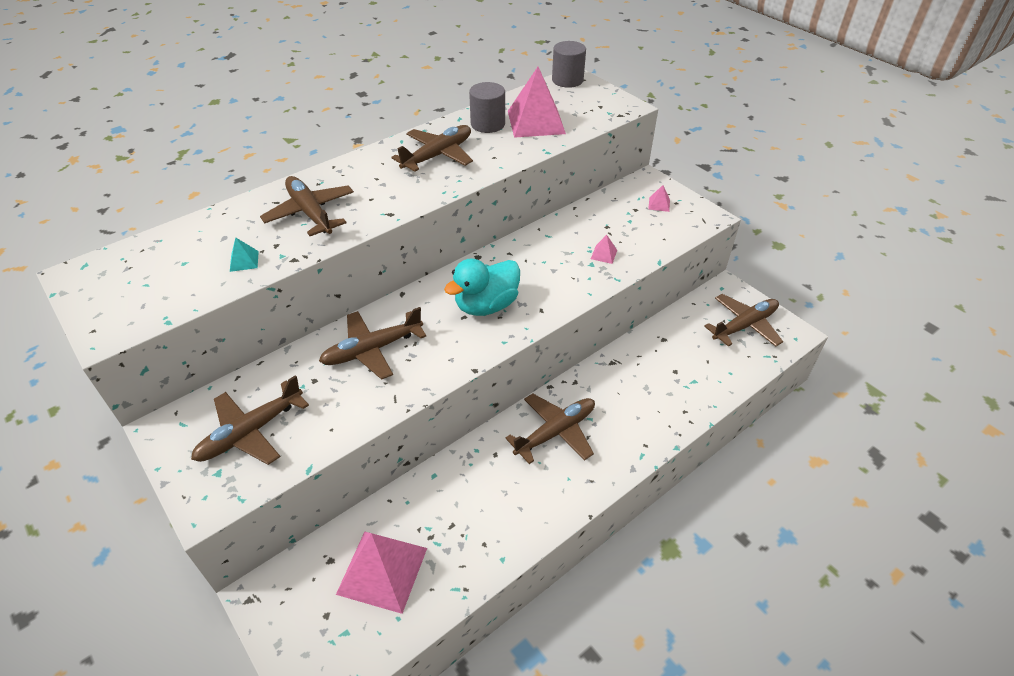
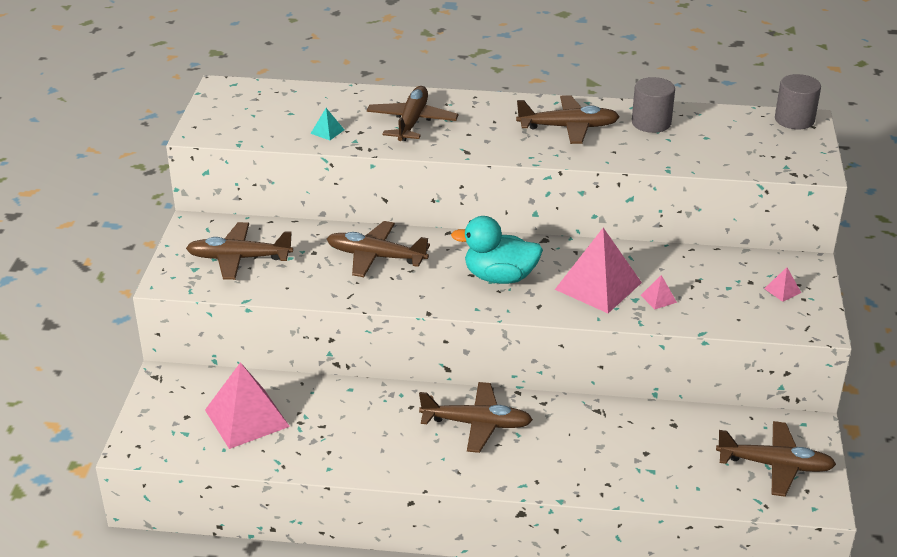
camera: 45 degrees right, 10 degrees down
pink pyramid [508,67,566,138] -> pink pyramid moved to [555,228,642,313]

